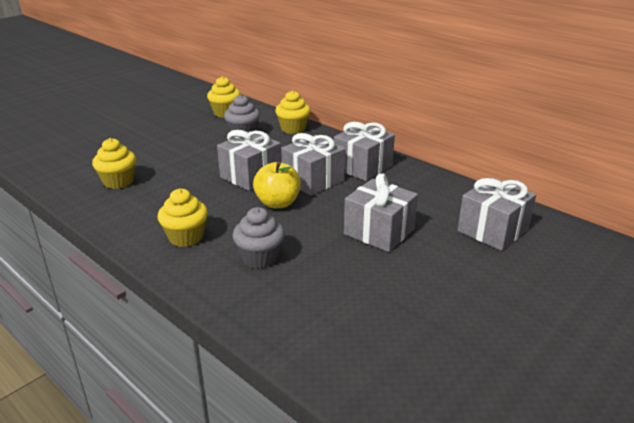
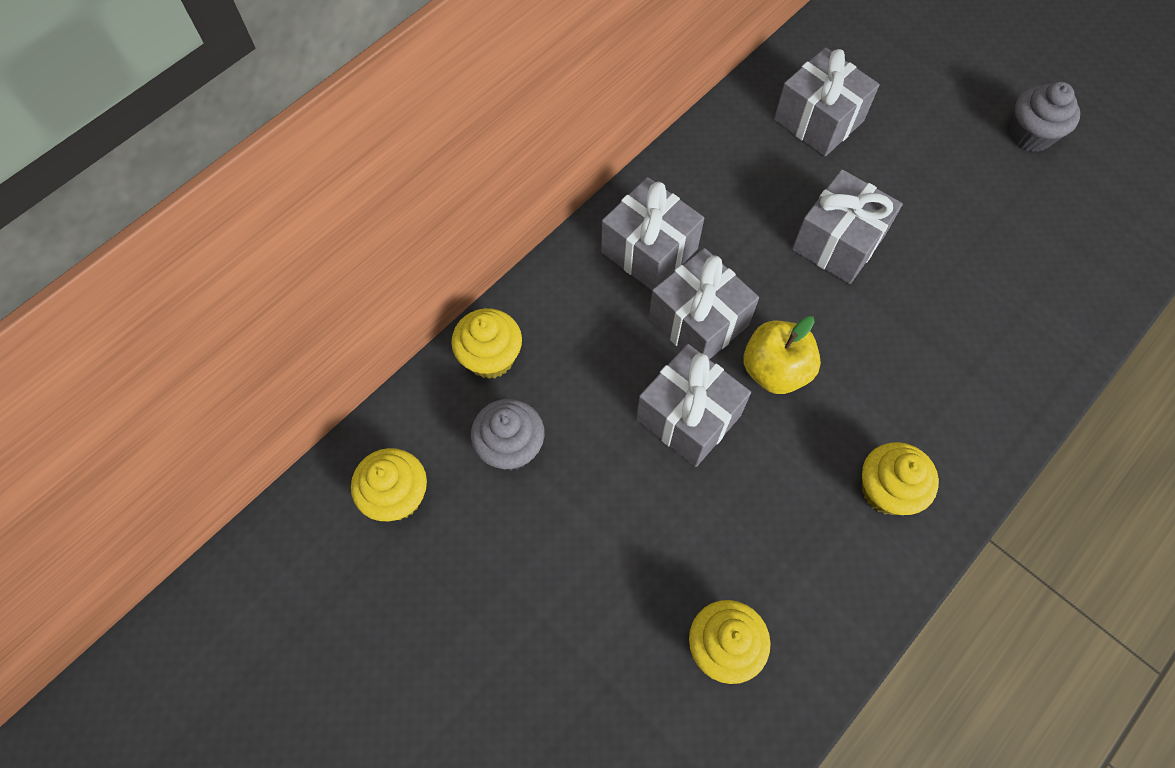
camera: 90 degrees left, 35 degrees up
grey cupcake [233,207,285,269] -> grey cupcake moved to [1010,82,1080,152]

